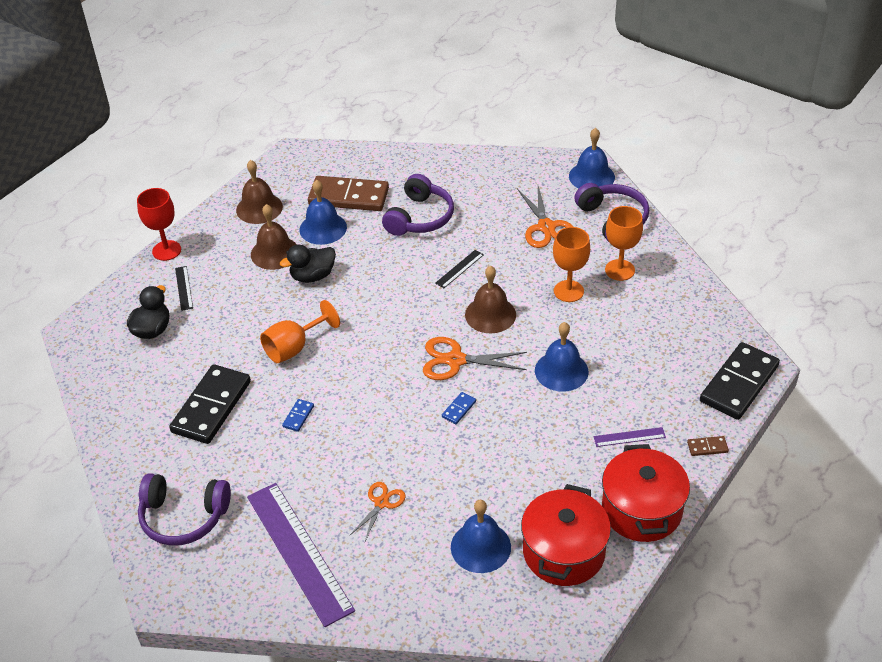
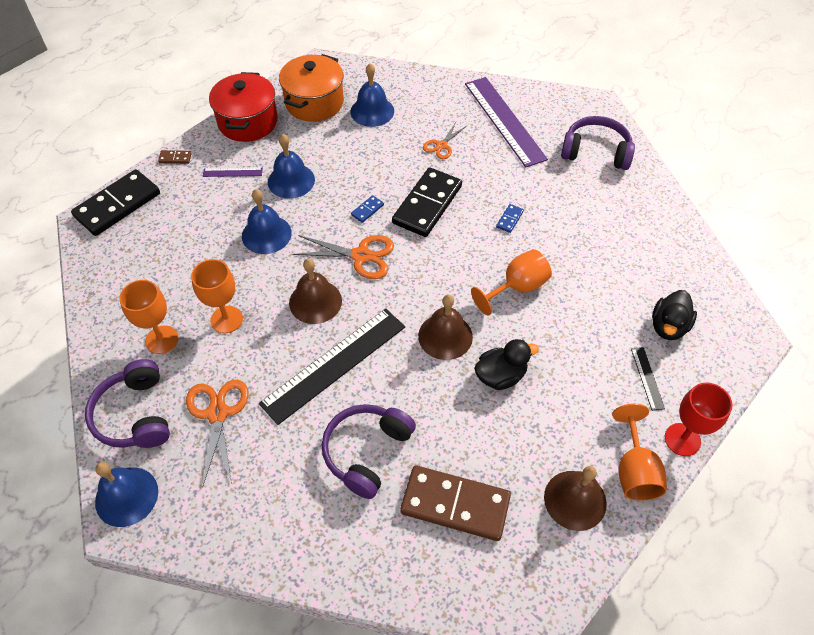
camera: 175 degrees left, 10 degrees up
black domino [169,364,251,444] -> black domino moved to [392,167,462,237]
brown bell [251,204,297,270] -> brown bell moved to [418,294,473,360]
blue bell [300,180,347,245] -> blue bell moved to [268,134,315,199]
black ruler [435,250,484,288] -> black ruler [259,309,405,425], size x2.35
red pot [521,484,611,586] -> orange pot [279,54,344,122]
none -> orange goblet [612,404,667,501]

